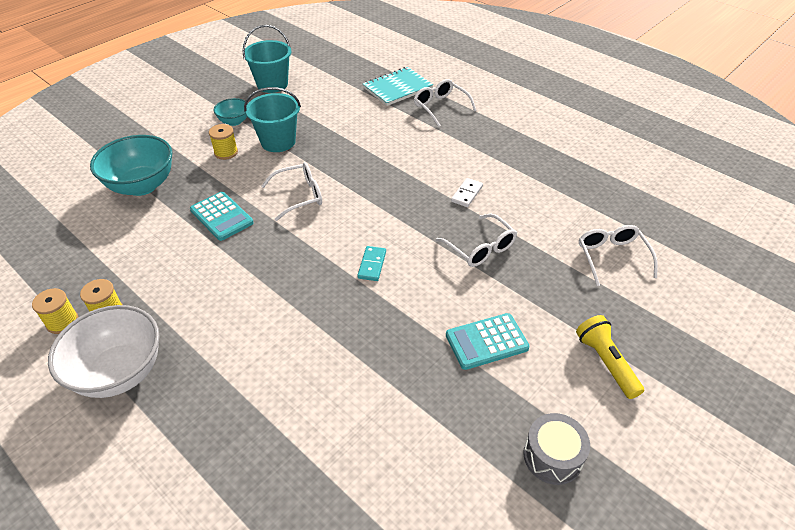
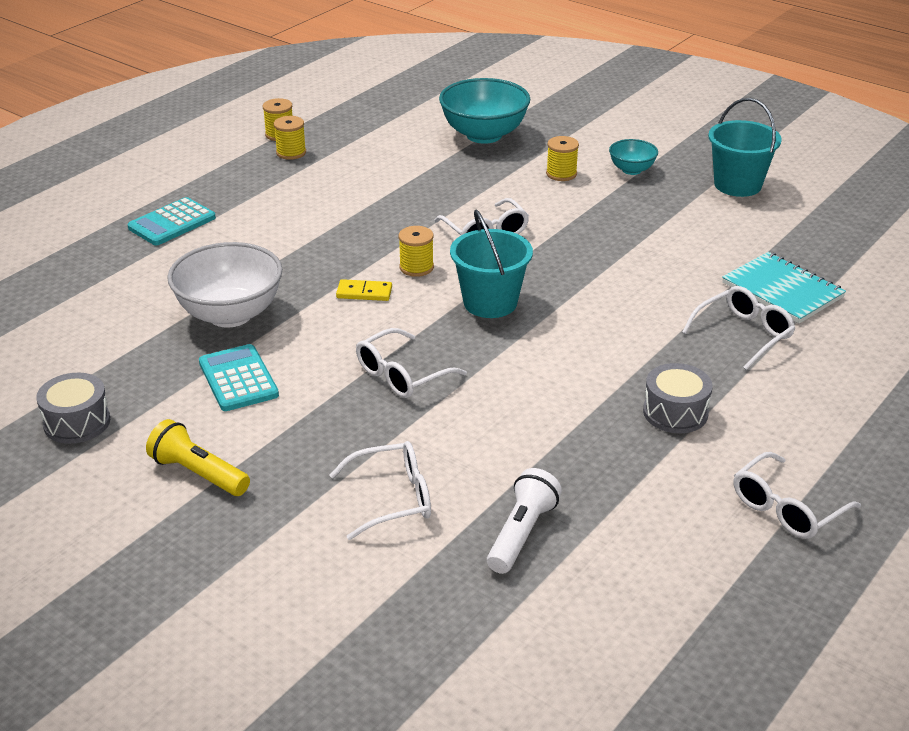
camera: 85 degrees right, 10 degrees down
white bowl [48,305,160,398] -> white bowl moved to [167,242,282,328]
turquoise calculator [190,192,254,241] -> turquoise calculator moved to [128,197,216,245]
turquoise bucket [244,87,301,152] -> turquoise bucket moved to [450,209,533,318]
turquoise domino [357,246,386,281] -> yellow domino [336,279,392,301]
white domino [451,178,483,207] -> none
yellow flashlight [576,315,644,399] -> yellow flashlight turned 120 degrees counterclockwise [146,419,250,496]
none -> yellow spool [399,226,434,277]
none -> white flashlight [487,468,562,574]
none -> grey drum [643,363,712,433]
none -> white glasses [734,452,861,539]

